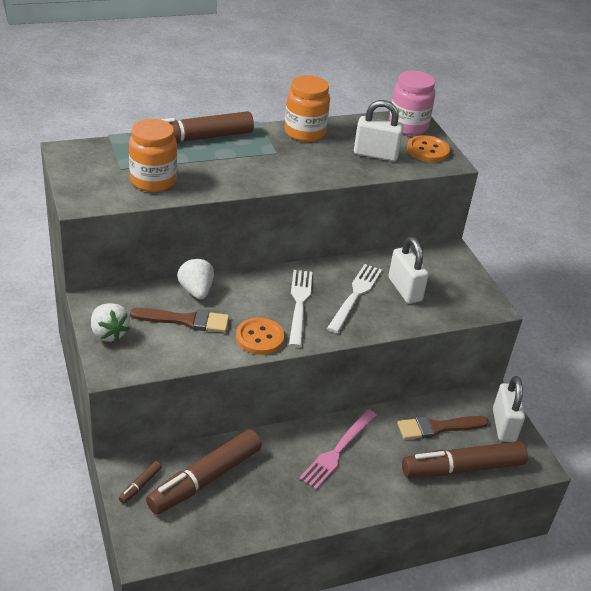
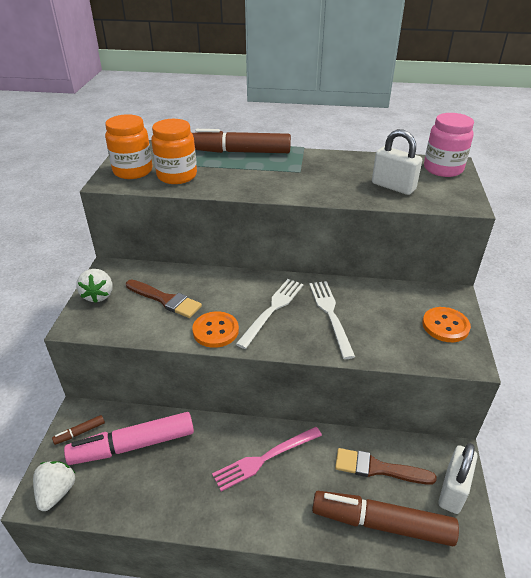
camera: 30 degrees right, 0 degrees up
brown marker [146,429,262,515] -> pink marker [64,412,194,465]
white strawberry [177,258,214,300] -> white strawberry moved to [33,461,75,511]
orange jar [285,75,330,142] -> orange jar moved to [105,114,153,179]
white fork [327,264,382,333] -> white fork turned 60 degrees counterclockwise [309,281,355,359]
white padlock [388,237,429,304] -> none
orange button [407,135,450,162] -> orange button moved to [422,307,471,342]

